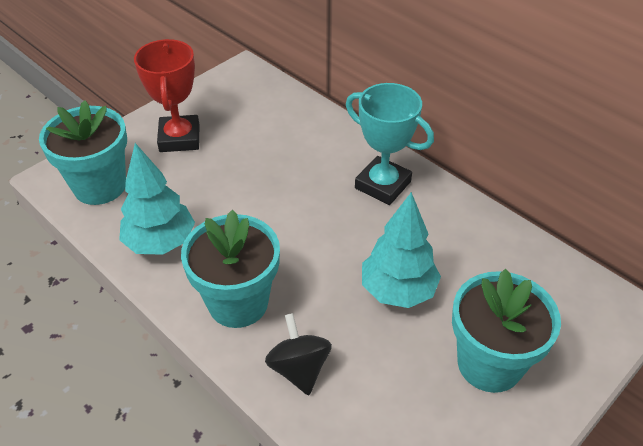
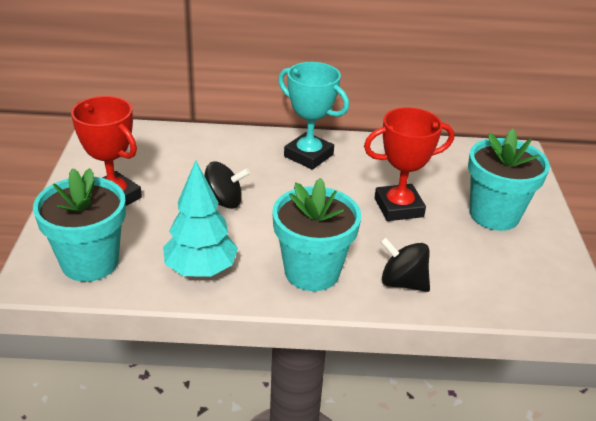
camera: 45 degrees left, 10 degrees down
turquoise trophy [346,83,434,205] -> turquoise trophy turned 45 degrees clockwise [278,62,349,170]
turquoise tree [362,192,441,308] -> red trophy [364,107,454,221]
none -> black spinning top [204,161,250,209]

